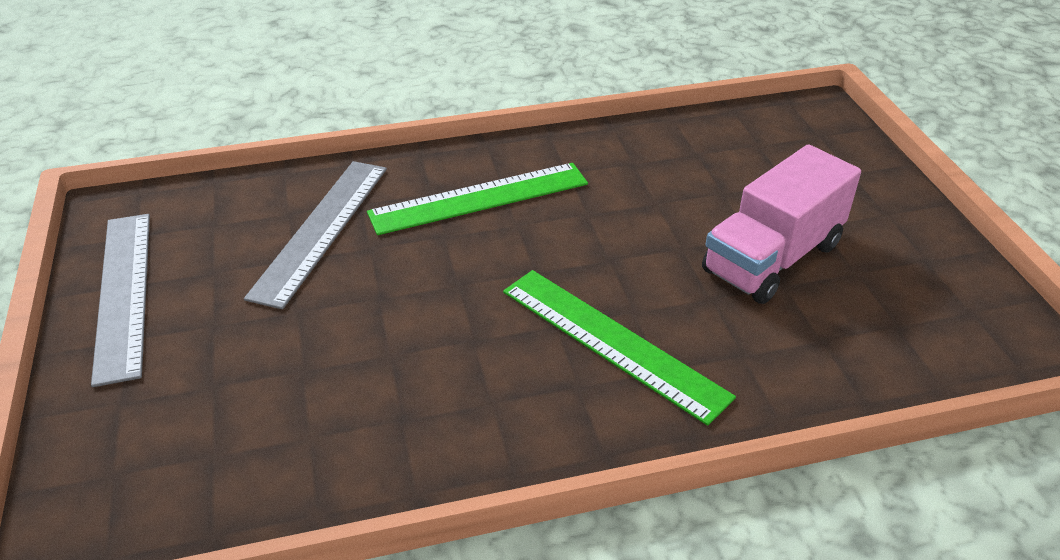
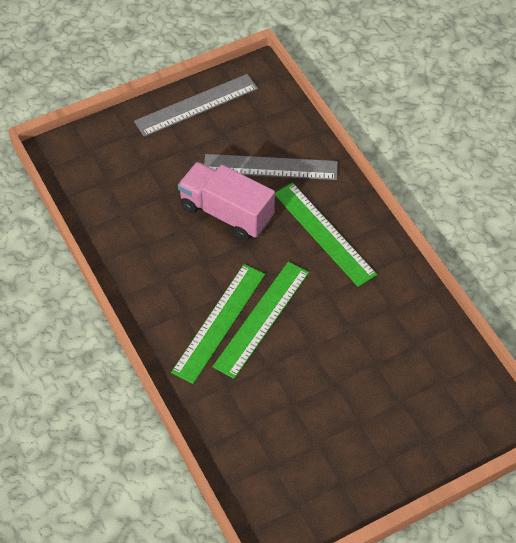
camera: 75 degrees right, 15 degrees up
pink truck [702,144,861,304] -> pink truck moved to [178,162,275,241]
none -> green ruler [212,261,309,379]

